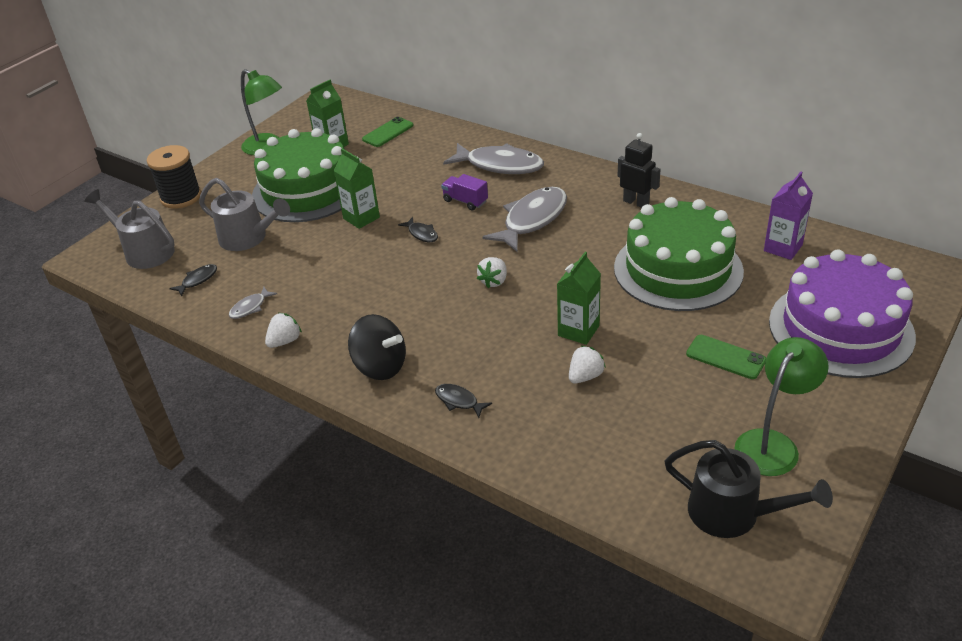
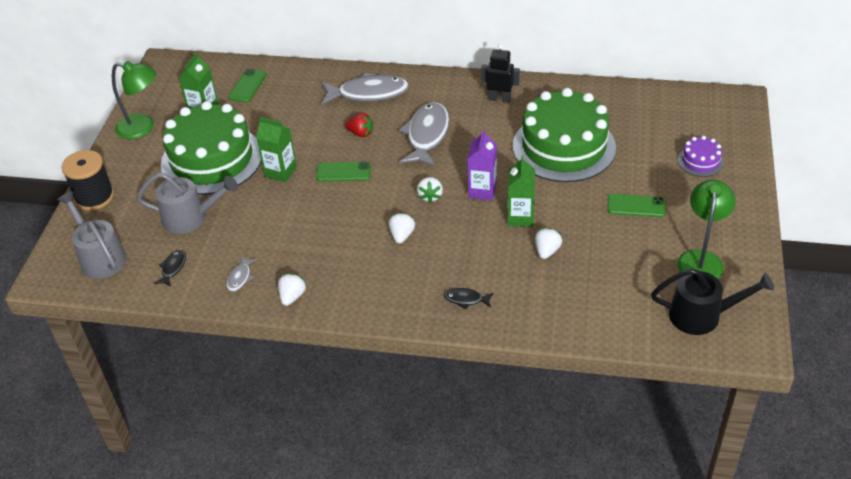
camera: 25 degrees left, 5 degrees up
grey watering can [84,189,175,269] -> grey watering can turned 45 degrees clockwise [57,191,127,279]
black spinning top [348,314,406,380] -> none
black fish [398,217,438,242] -> green phone [316,162,371,182]
purple truck [441,174,488,211] -> red strawberry [345,113,373,137]
purple carton [764,171,813,260] -> purple carton moved to [467,130,497,200]
purple cake [769,249,916,378] -> purple cake [678,136,724,177], size x0.43
none -> white strawberry [389,212,415,244]

